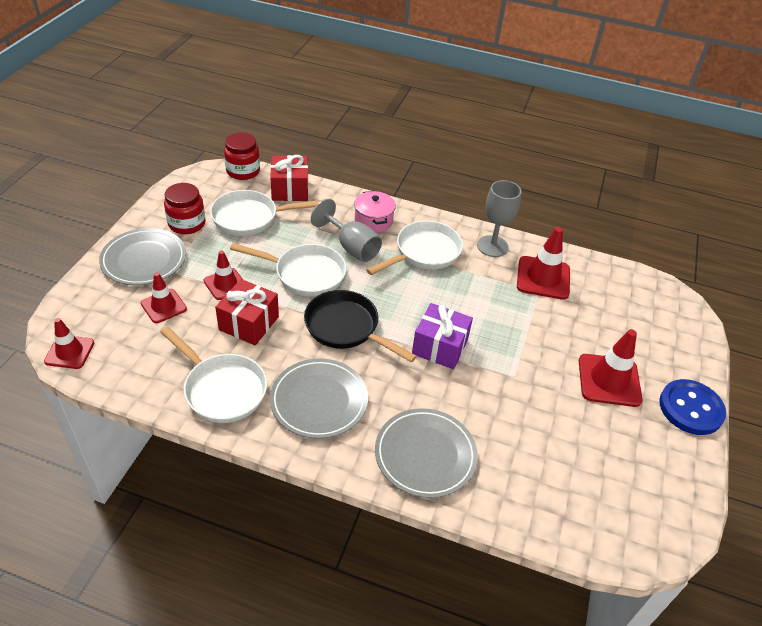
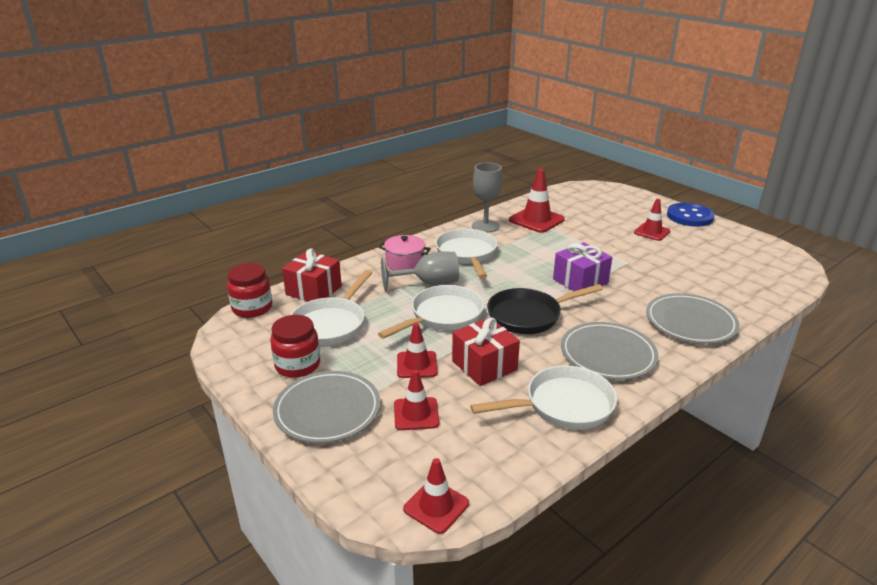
camera: 55 degrees left, 15 degrees down
red traffic cone [579,329,643,407] -> red traffic cone [634,199,671,241], size x0.64

